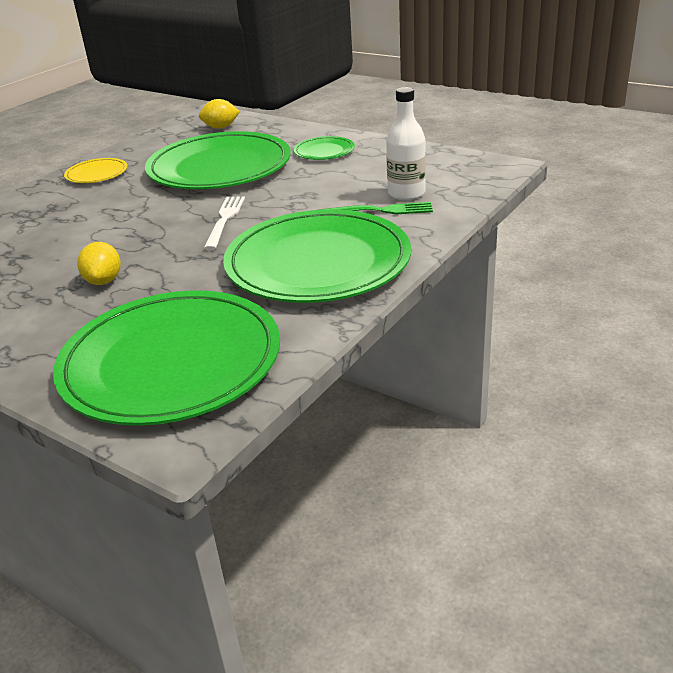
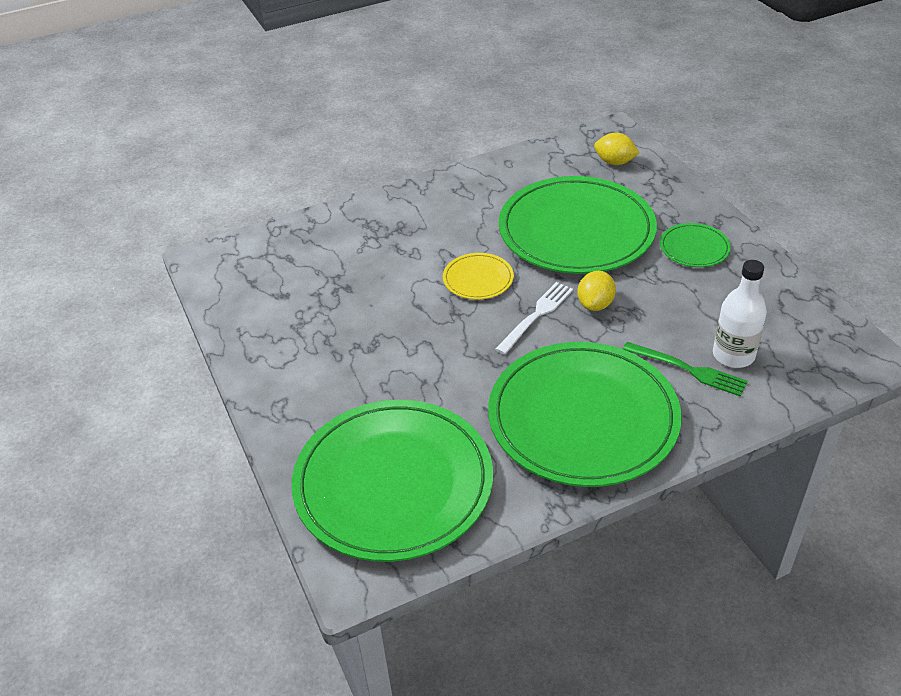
camera: 30 degrees right, 10 degrees up
yellow plate [64,158,127,183] -> yellow plate moved to [443,253,514,300]
yellow lemon [77,242,121,285] -> yellow lemon moved to [577,271,616,311]

